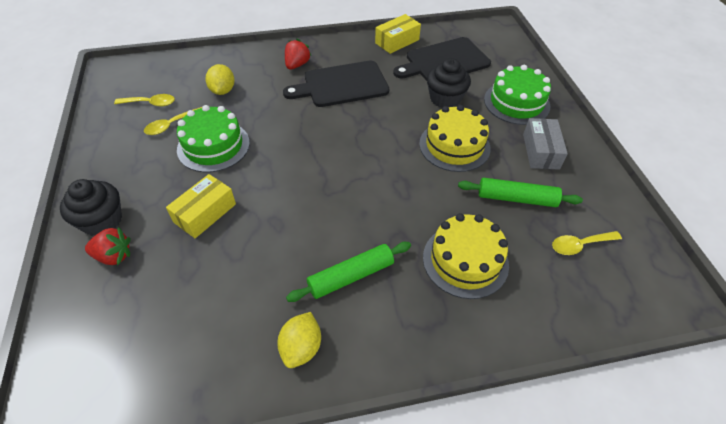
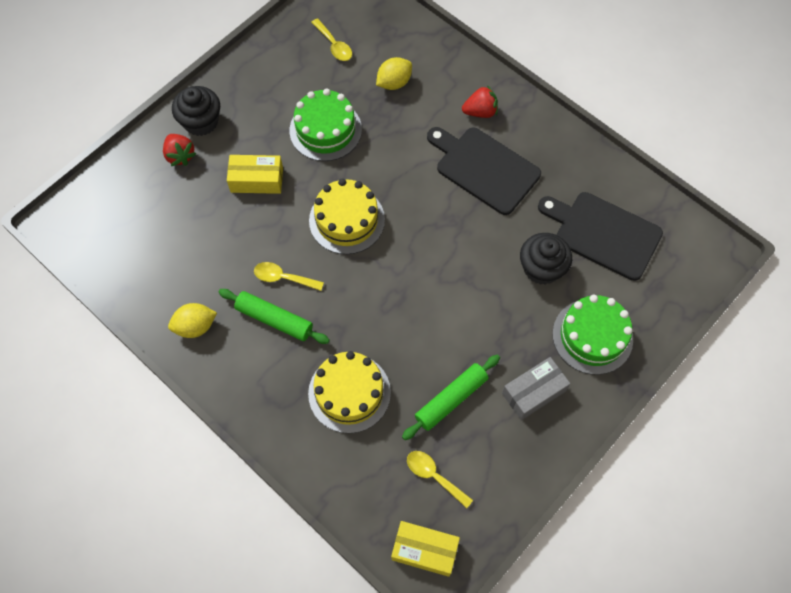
camera: 55 degrees right, 15 degrees up
yellow spoon [144,107,202,135] -> yellow spoon moved to [254,262,324,291]
yellow box [375,14,421,54] -> yellow box moved to [391,521,460,577]
yellow cake [419,105,491,172] -> yellow cake moved to [309,178,385,254]
green rolling pin [458,178,583,207] -> green rolling pin turned 75 degrees clockwise [402,355,500,440]

